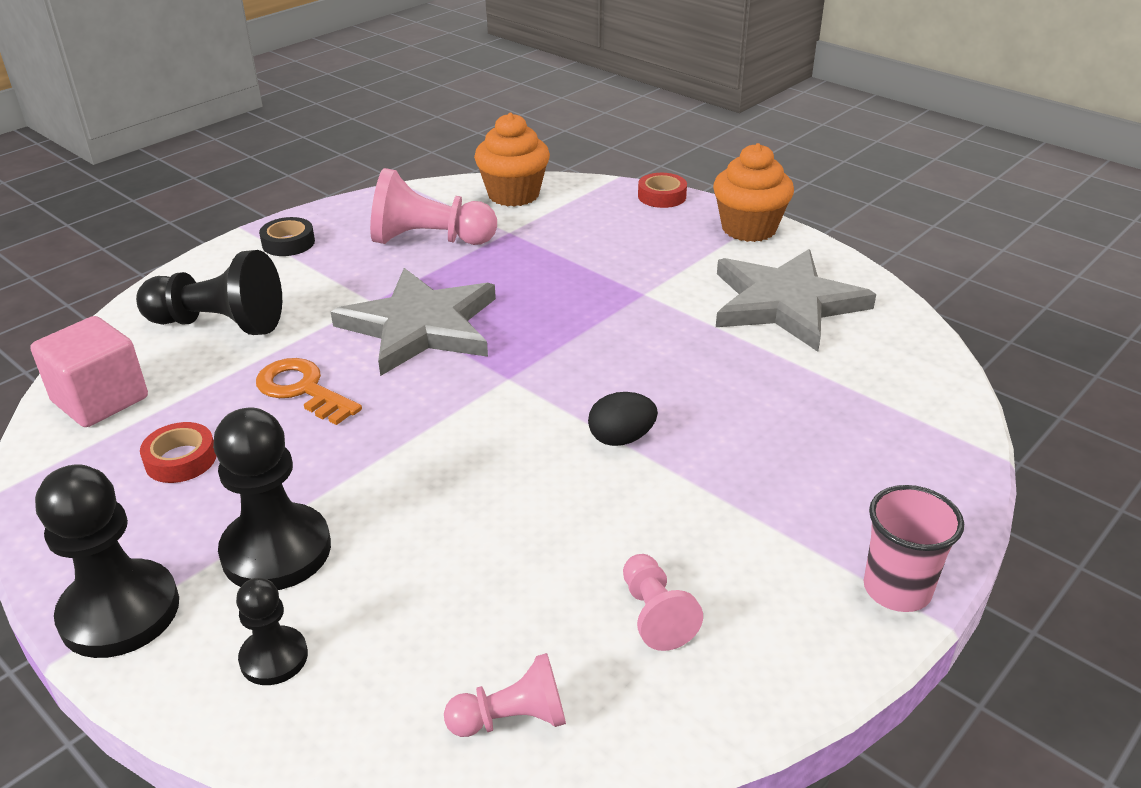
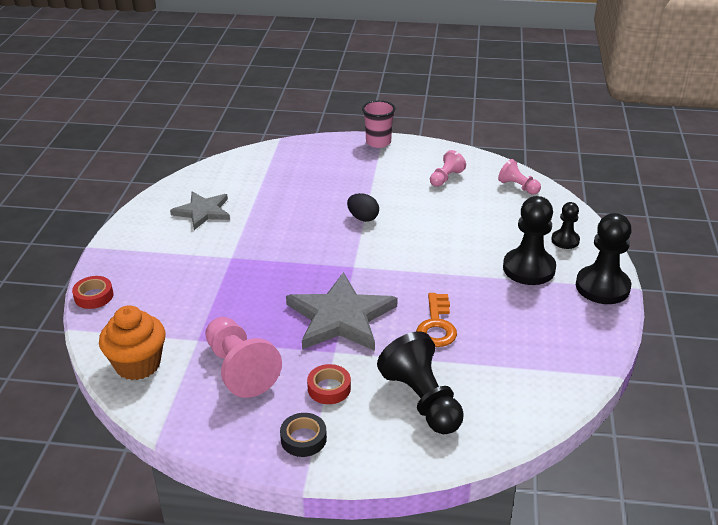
camera: 125 degrees left, 0 degrees up
pink cube [30,316,148,427] -> none
red tape [140,422,216,483] -> red tape moved to [307,364,351,404]
orange cupcake [713,143,794,242] -> none
grey star [716,249,876,352] -> grey star [170,192,230,230], size x0.63

